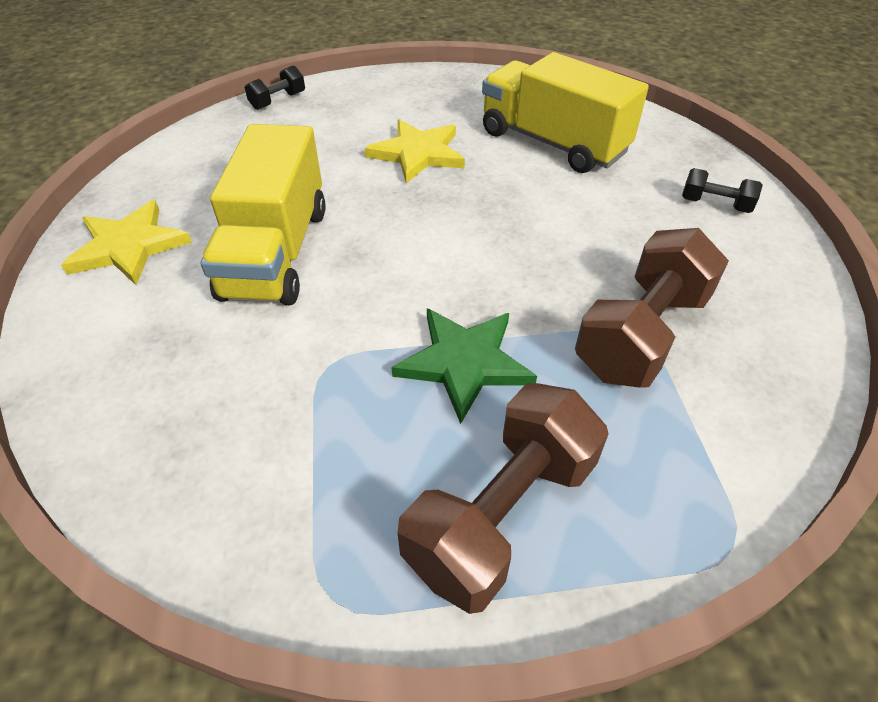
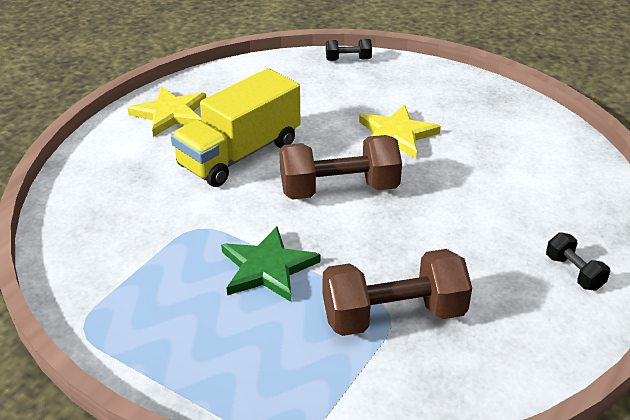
camera: 40 degrees right, 10 degrees down
brown dumbbell [398,383,609,614] -> brown dumbbell moved to [279,135,402,200]
yellow truck [482,52,649,173] -> none

